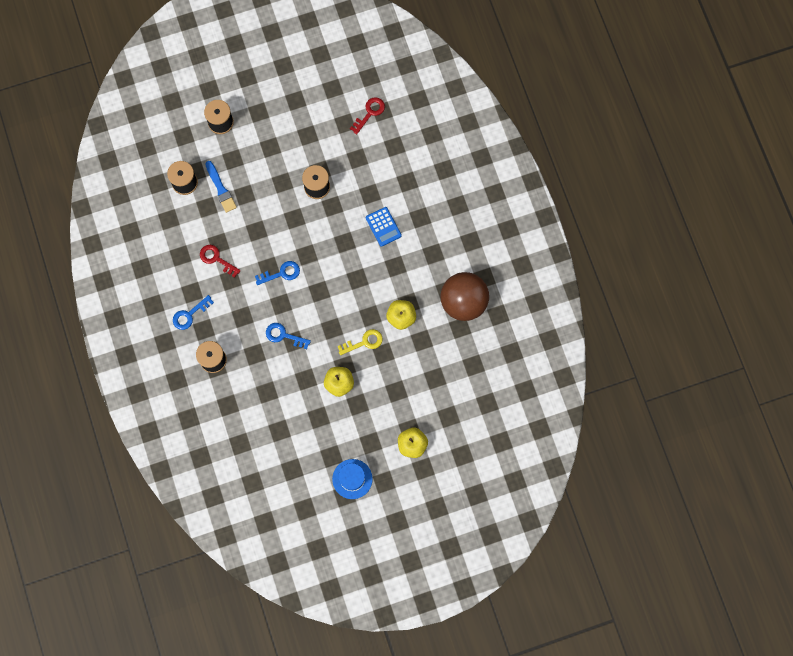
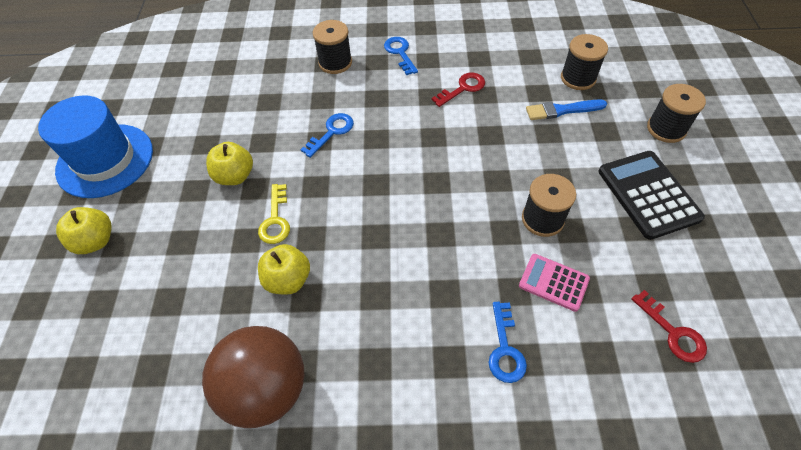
camera: 110 degrees right, 20 degrees down
blue key [255,261,300,285] -> blue key moved to [489,302,527,383]
blue hat [332,459,373,499] -> blue hat [38,95,153,198], size x1.68
blue calculator [366,207,402,247] -> none
none -> pink calculator [519,254,590,312]
none -> black calculator [599,151,705,240]

